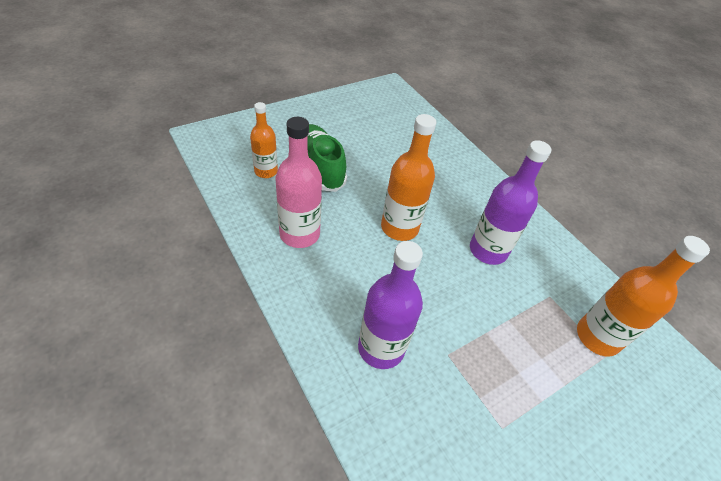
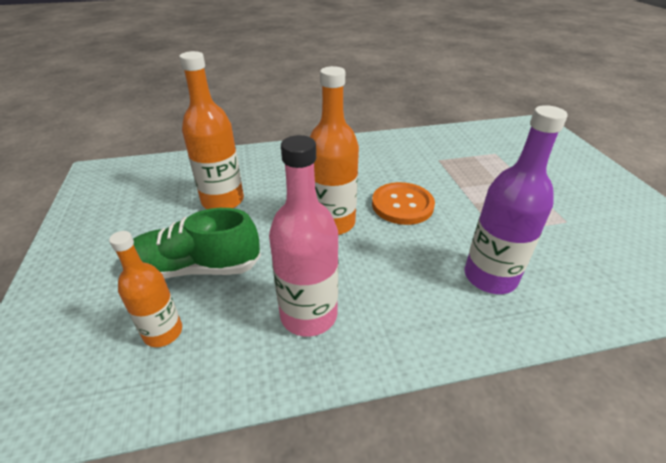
camera: 65 degrees left, 10 degrees down
purple bottle [470,140,551,265] -> none
orange bottle [577,236,710,356] -> orange bottle moved to [179,51,244,209]
none -> orange button [372,182,435,225]

